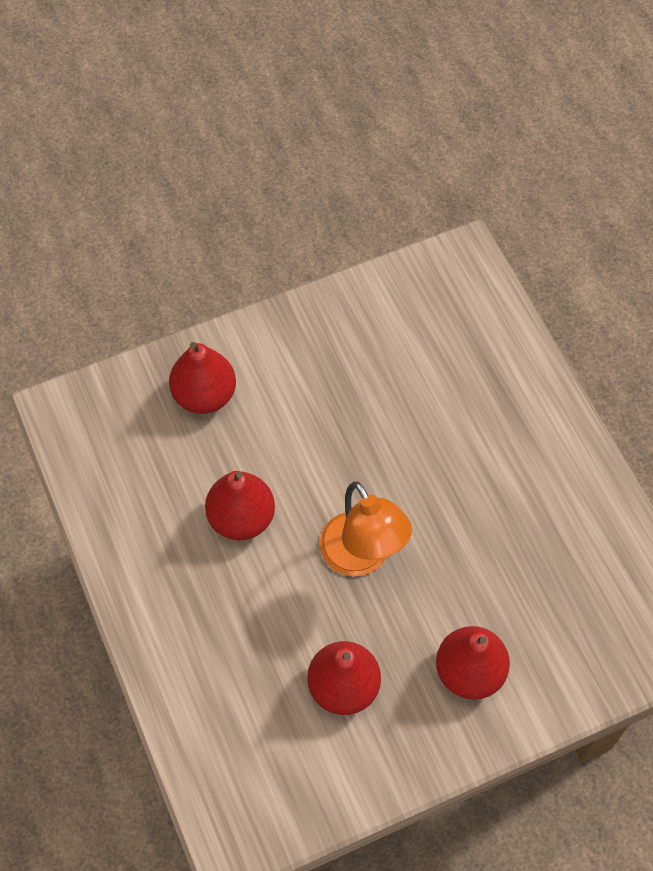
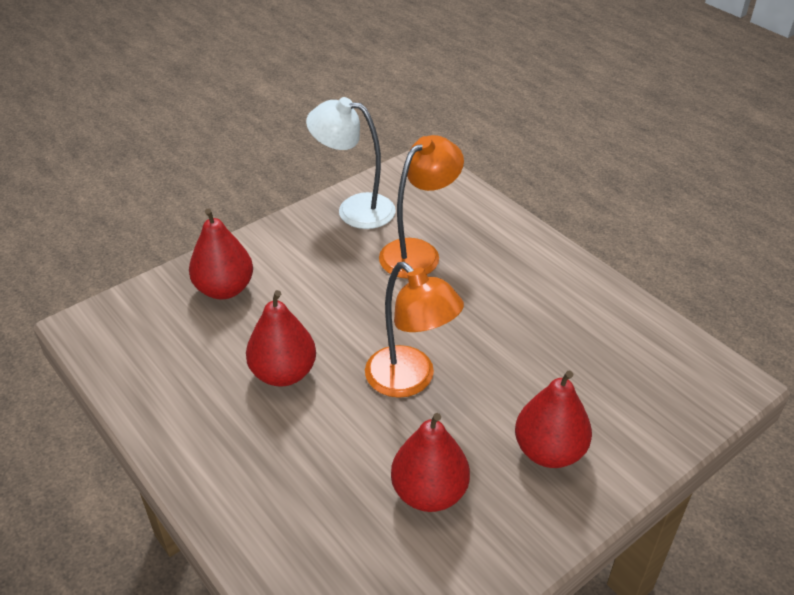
camera: 15 degrees left, 20 degrees down
none -> white lamp [306,97,396,229]
none -> orange lamp [379,135,464,279]

